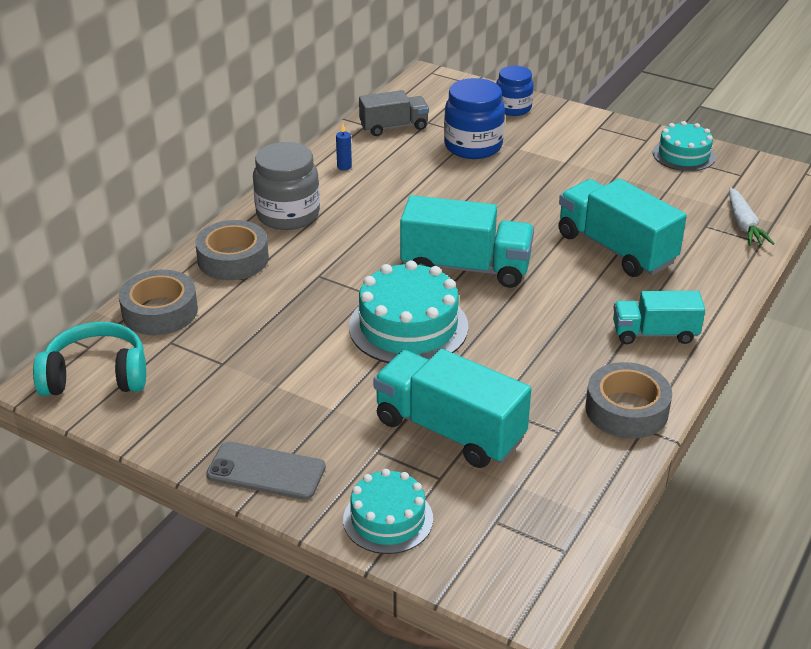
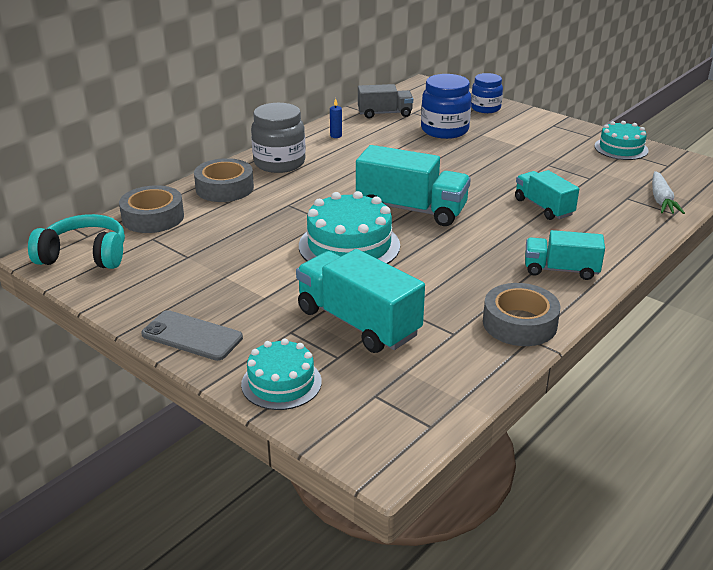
camera: 10 degrees right, 5 degrees down
turquoise truck [558,179,687,277] -> turquoise truck [515,170,579,220], size x0.62

